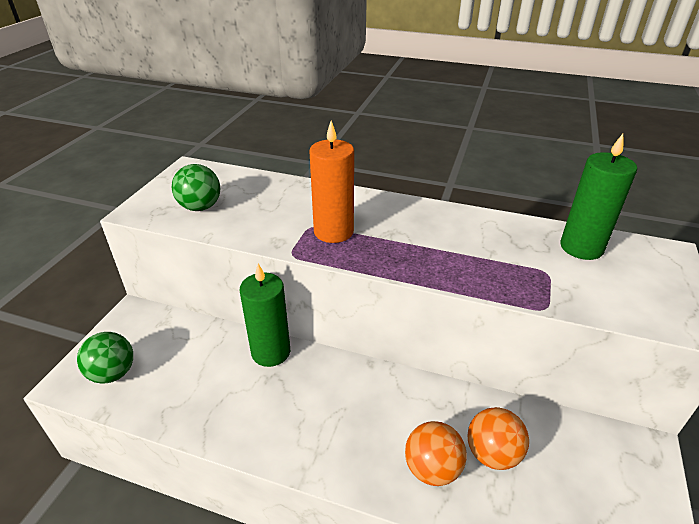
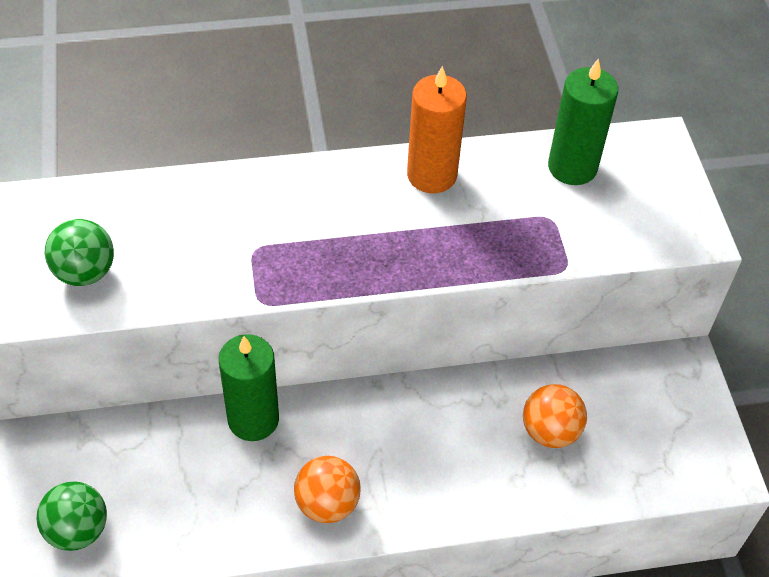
camera: 30 degrees left, 15 degrees up
orange candle [310,120,354,243] -> orange candle moved to [407,66,467,193]
orange ball [405,421,467,486] -> orange ball moved to [294,456,361,523]

